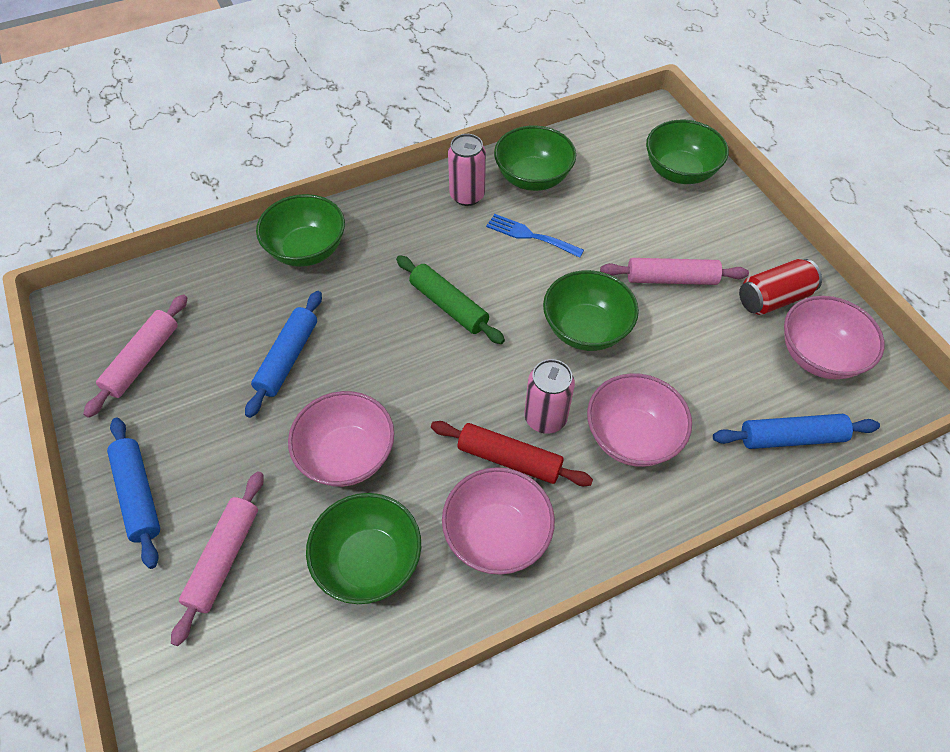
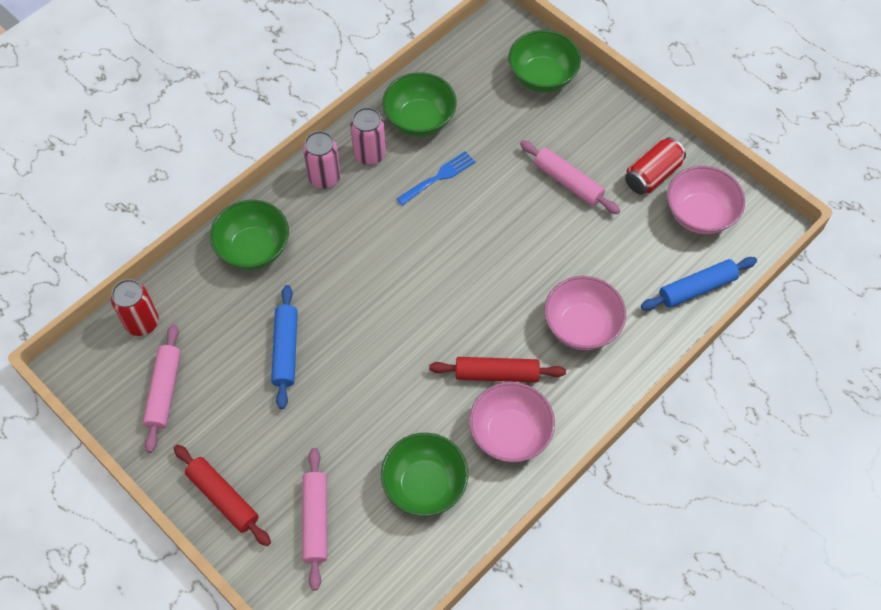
camera: 20 degrees left, 5 degrees up
blue rolling pin [107,418,160,569] -> red rolling pin [174,444,271,546]
pink bowl [288,391,394,487] -> none
green rolling pin [396,255,505,344] -> none
blue fork [486,214,584,258] -> blue fork turned 135 degrees clockwise [397,151,475,206]
pink can [524,359,575,434] -> pink can moved to [303,131,341,189]
green bowl [543,270,639,351] -> none
pink rolling pin [600,258,749,285] -> pink rolling pin turned 60 degrees clockwise [520,140,620,214]
none -> red can [111,279,159,336]

